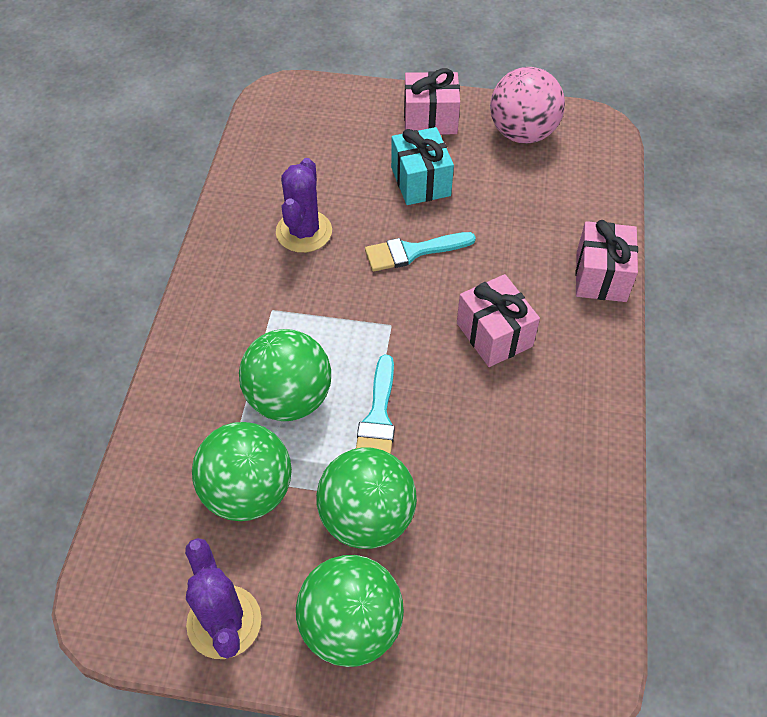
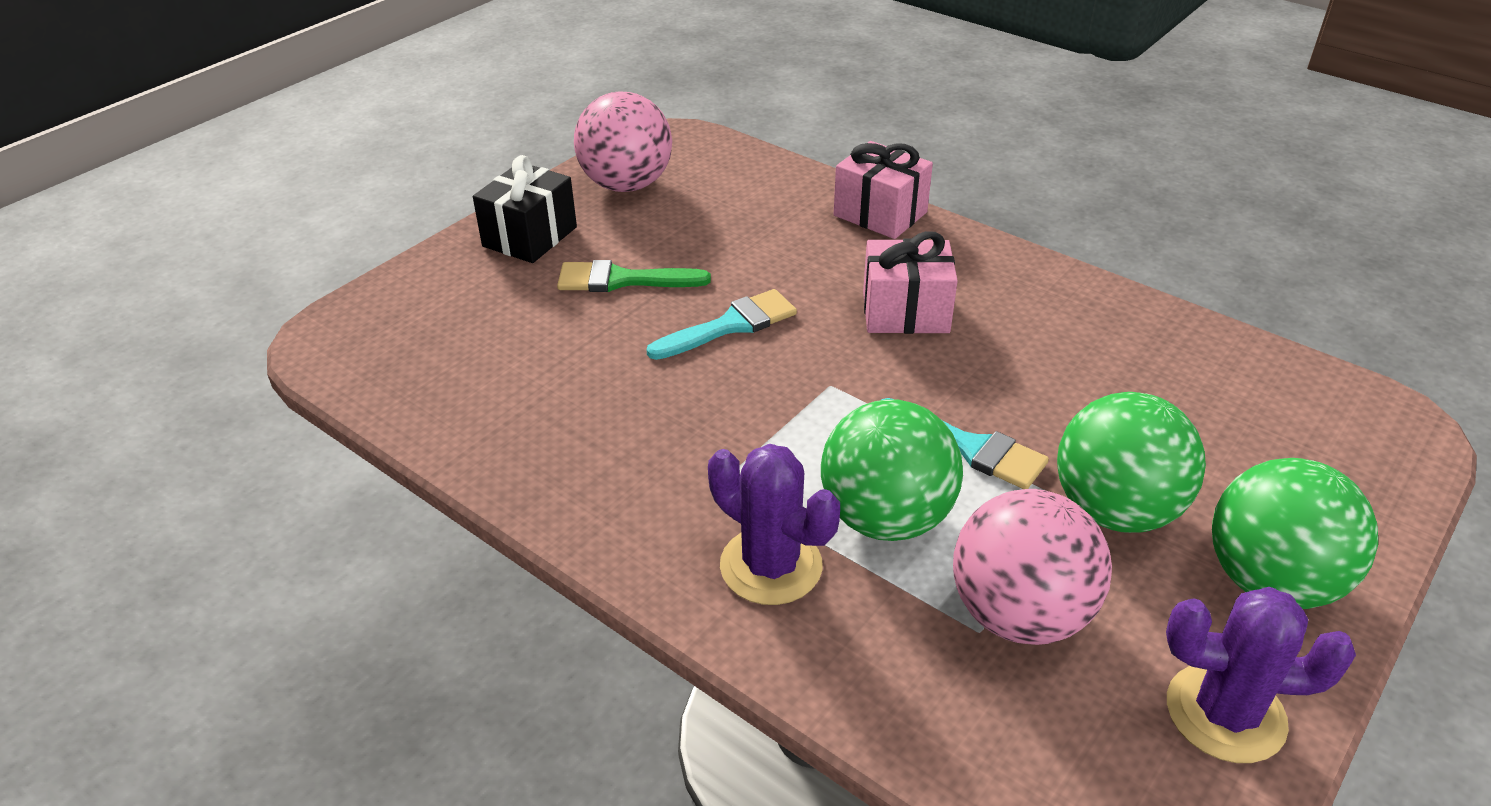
camera: 60 degrees left, 15 degrees down
green ball [192,422,292,521] -> pink ball [953,489,1112,645]
purple cactus [276,158,332,253] -> purple cactus moved to [708,444,840,605]
turquoise brush [365,232,476,271] -> turquoise brush turned 135 degrees counterclockwise [646,289,797,360]
turquoise gift [391,127,454,205] -> green brush [557,260,711,292]
pink gift [404,68,460,134] -> black gift [473,155,577,263]

